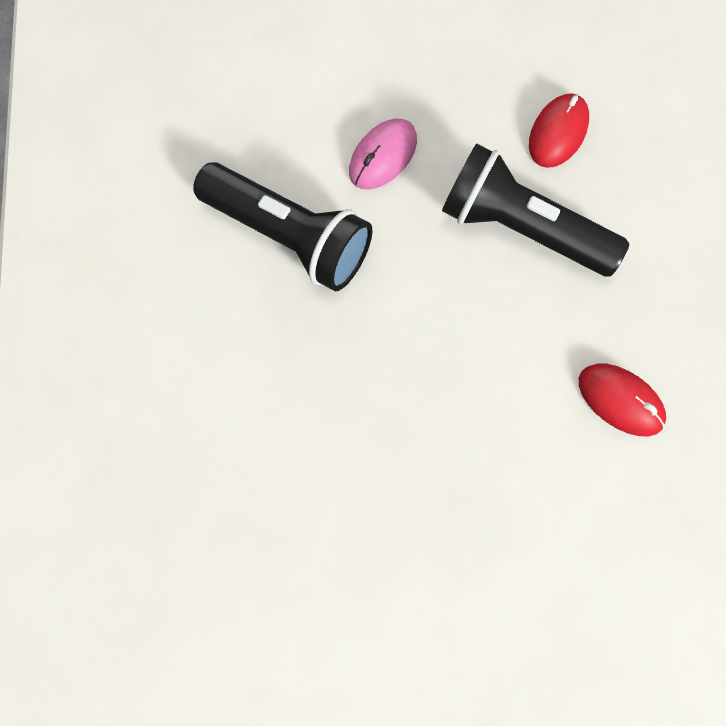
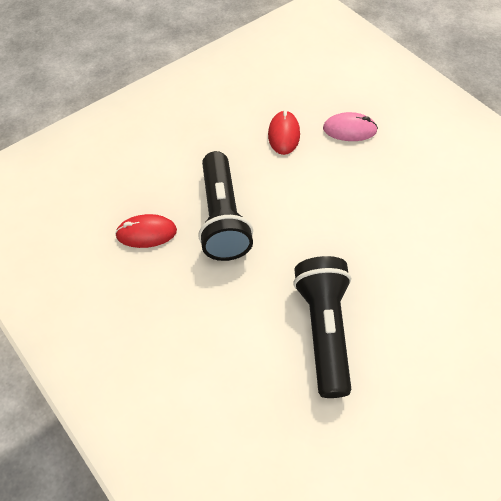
camera: 125 degrees left, 15 degrees down
pink mouse [349,119,417,190] -> pink mouse moved to [323,112,378,141]

